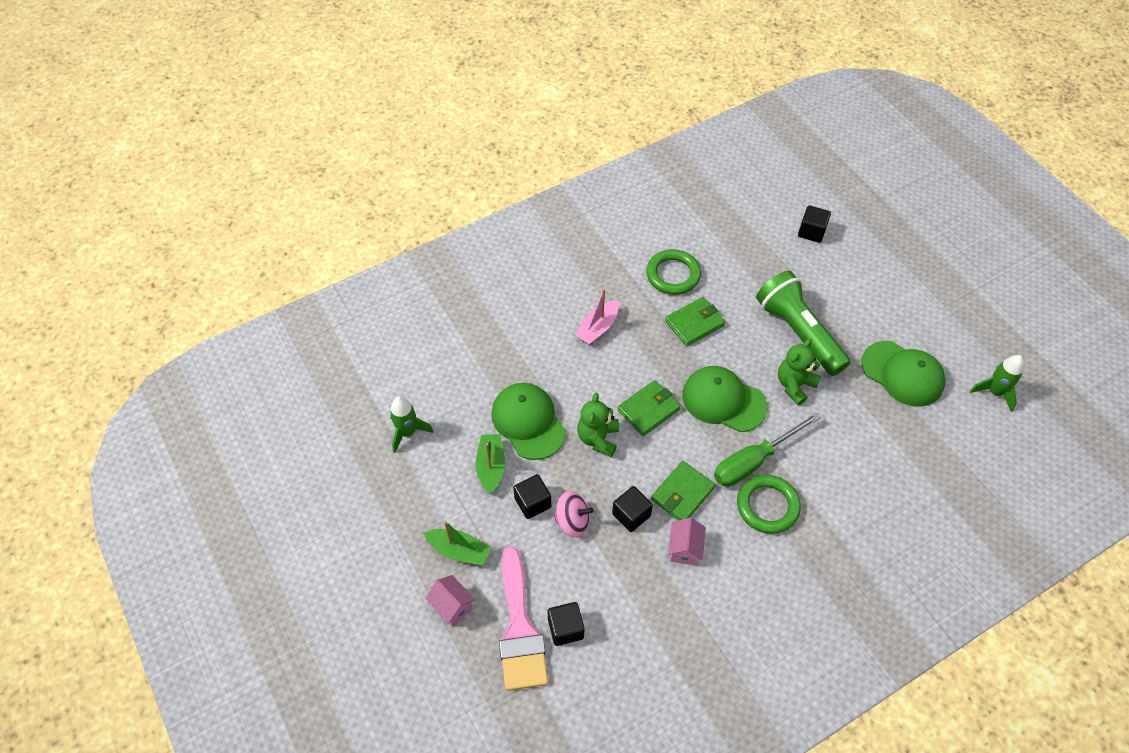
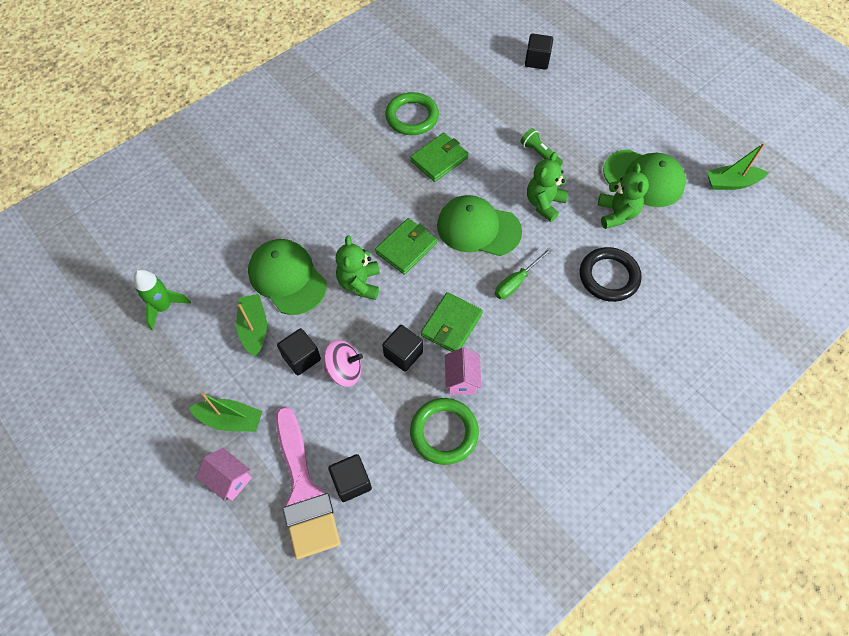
camera: 10 degrees left, 5 degrees up
pink boat [575,288,619,345] -> none
green screwdriver [714,413,821,487] -> green screwdriver [495,248,552,299], size x0.61
green ring [737,475,801,534] -> green ring moved to [410,398,479,465]
green flashlight [756,271,851,376] -> green flashlight [520,128,563,166], size x0.43
green rocket [970,355,1024,412] -> green boat [707,143,769,190]
none -> black ring [580,247,642,302]
none -> green teddy bear [598,163,649,229]

